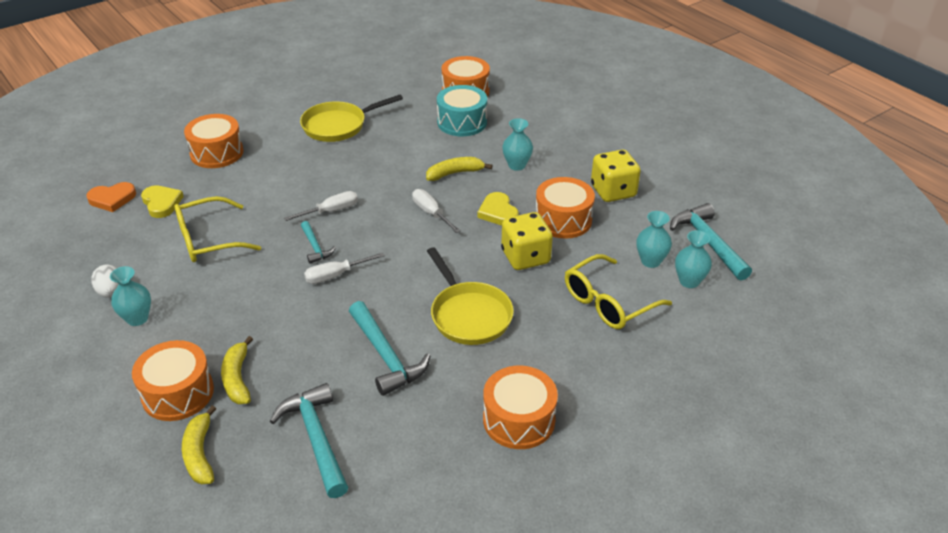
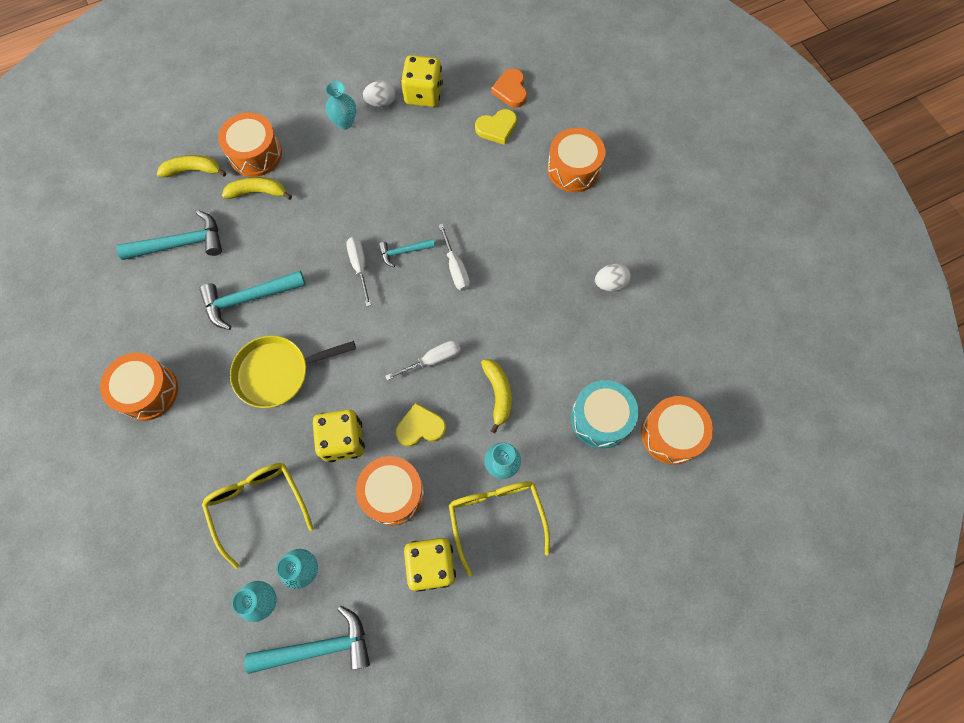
camera: 100 degrees right, 30 degrees up
yellow glasses [174,196,261,262] -> yellow glasses moved to [449,481,550,577]
yellow pan [300,95,403,142] -> white egg [595,263,631,291]
none -> yellow dice [401,55,443,107]

